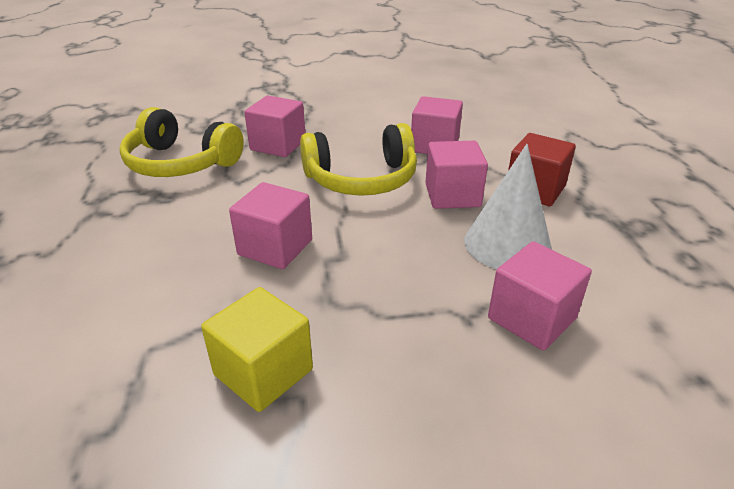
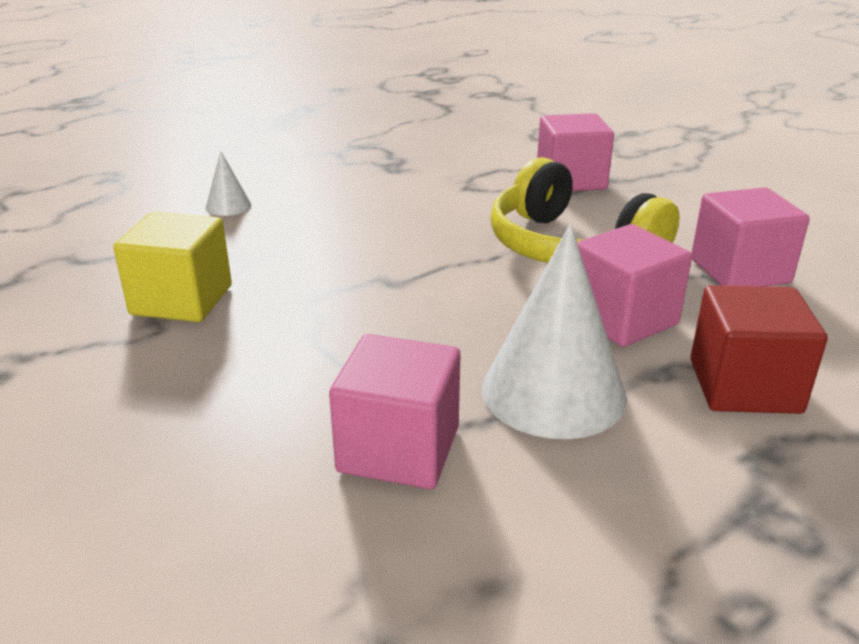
camera: 60 degrees right, 5 degrees down
yellow headphones [119,107,244,177] -> none
pink cube [229,182,312,269] -> none
none -> white cone [205,151,251,216]

